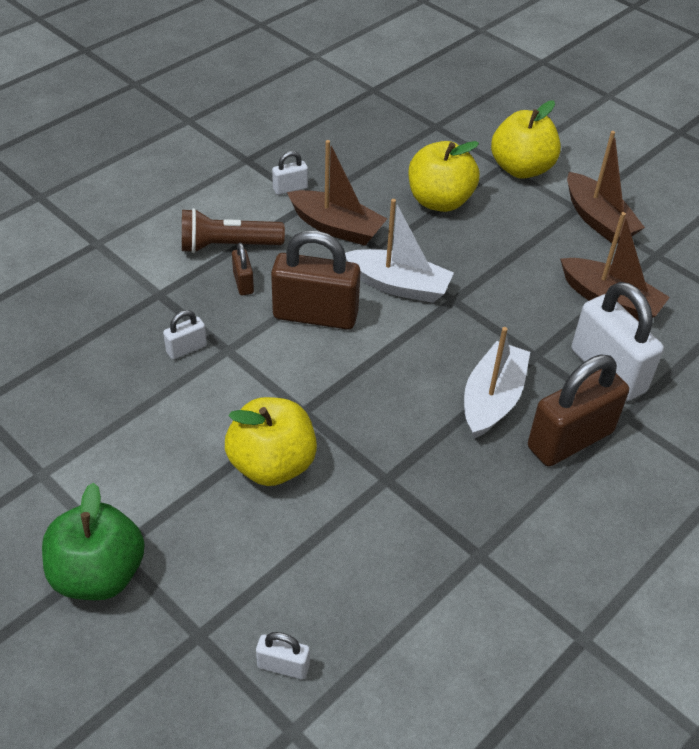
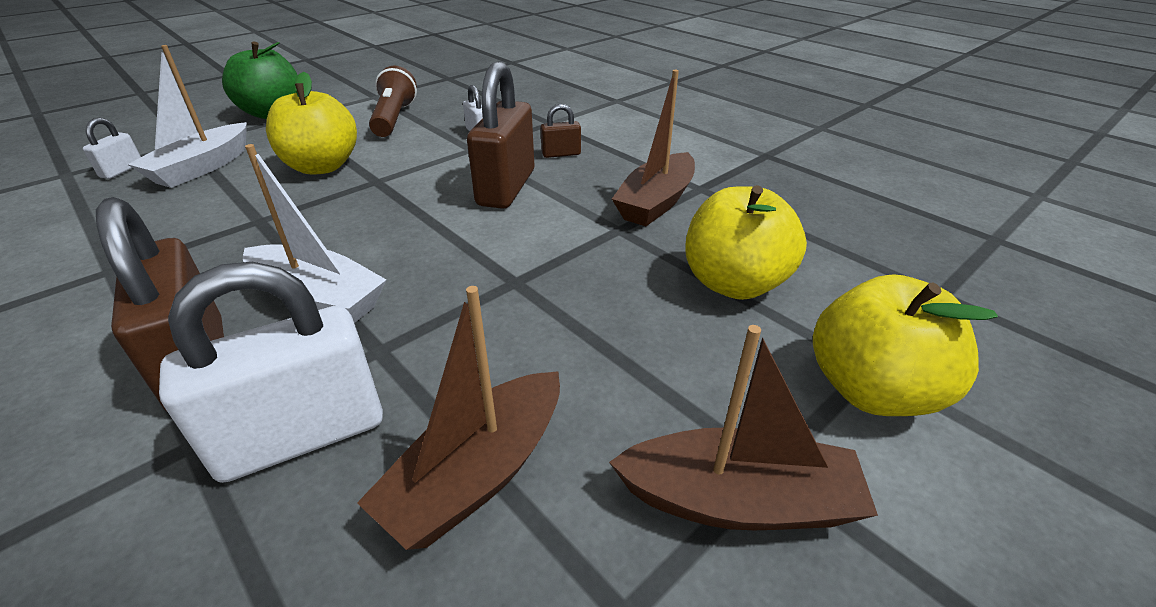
camera: 95 degrees right, 10 degrees down
brown flashlight [182,208,285,253] -> brown flashlight moved to [369,66,417,137]
white padlock [272,151,308,195] -> none
white boat [345,199,454,303] -> white boat moved to [127,45,247,188]
brown boat [567,131,645,243] -> brown boat turned 150 degrees counterclockwise [609,325,878,530]

